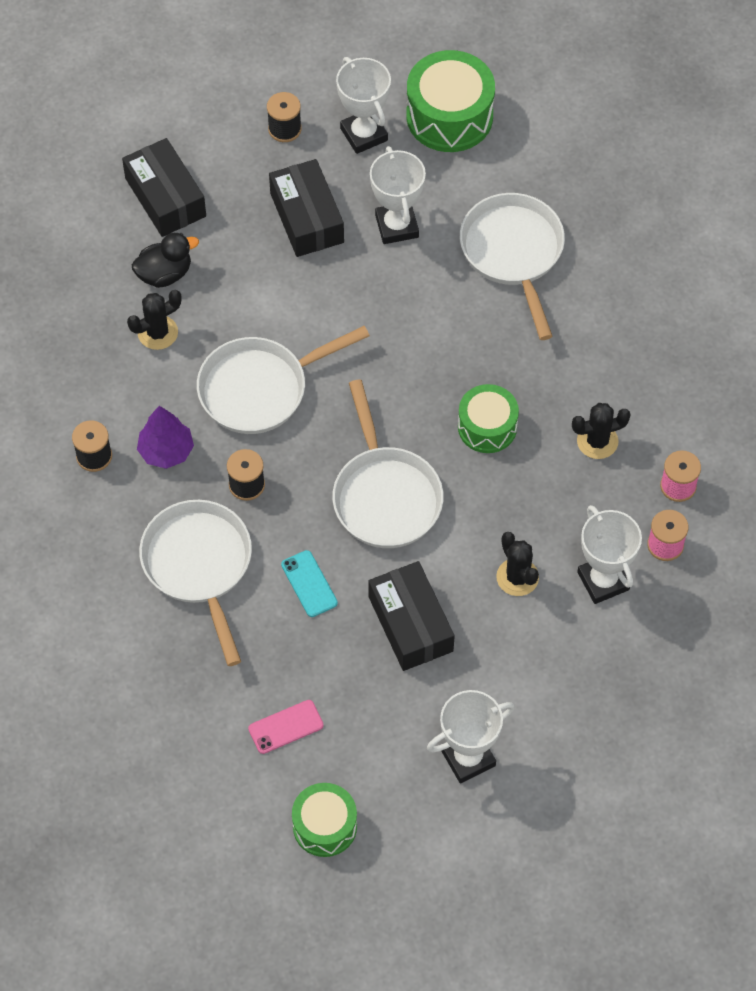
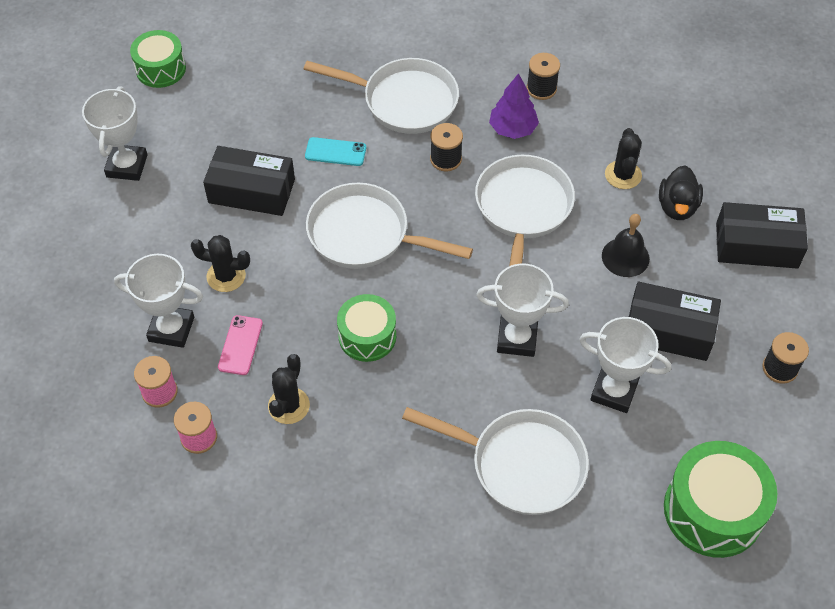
camera: 125 degrees right, 5 degrees down
pink phone [248,700,324,754] -> pink phone moved to [218,315,263,375]
white trophy [336,57,391,154] -> white trophy moved to [476,264,569,357]
none -> black bell [602,214,650,277]

